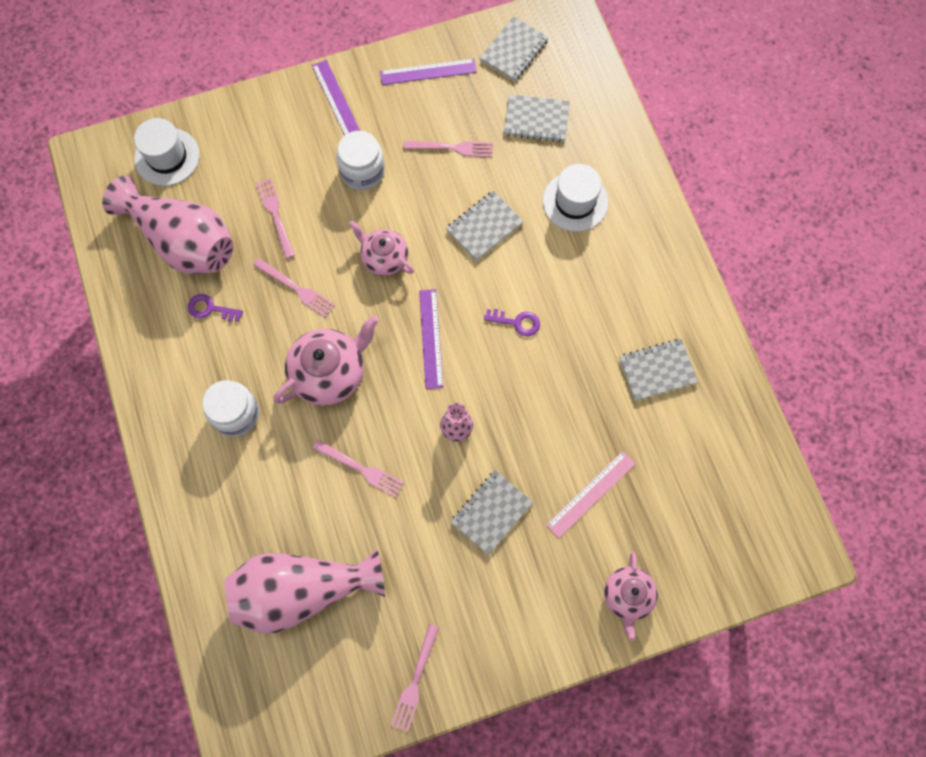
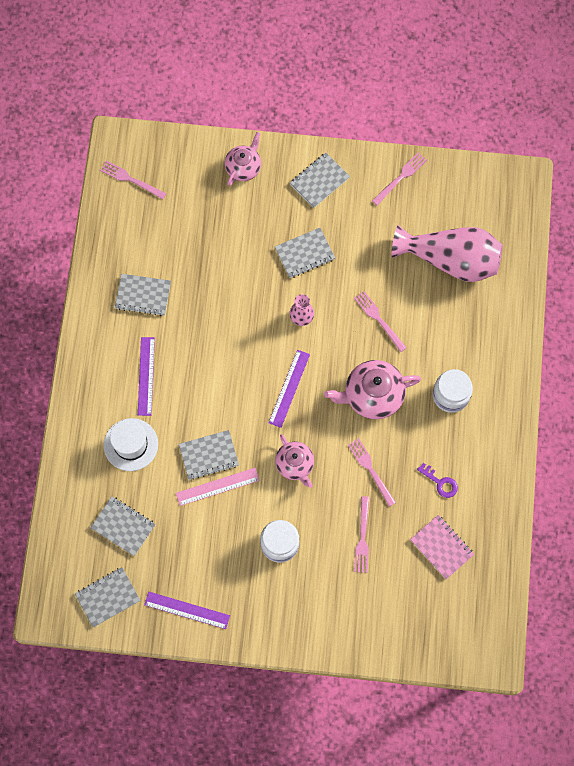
camera: 155 degrees left, 0 degrees up
pink vase [102,176,234,274] -> pink notebook [410,515,474,579]
white hat [134,118,200,186] -> none
purple ruler [312,60,360,136] -> purple ruler moved to [138,337,155,416]
pink fork [403,140,493,157] -> pink fork moved to [100,161,167,199]
purple key [484,309,540,336] -> none
pink ruler [546,451,636,538] -> pink ruler moved to [176,468,260,506]
none -> grey notebook [290,153,350,208]

